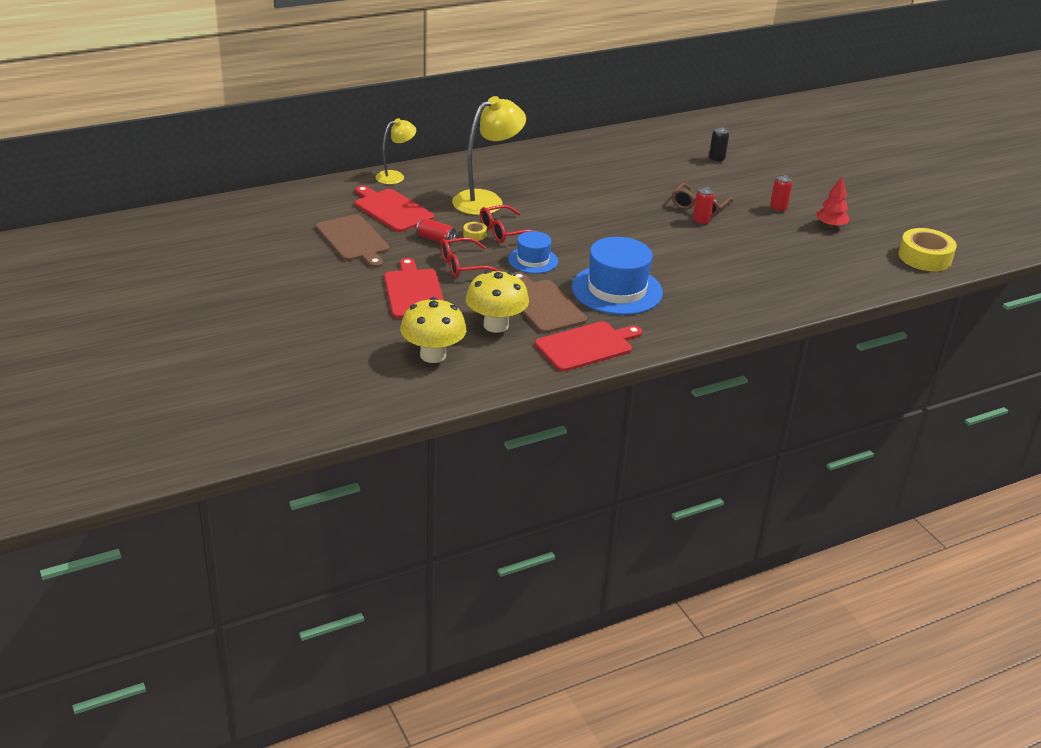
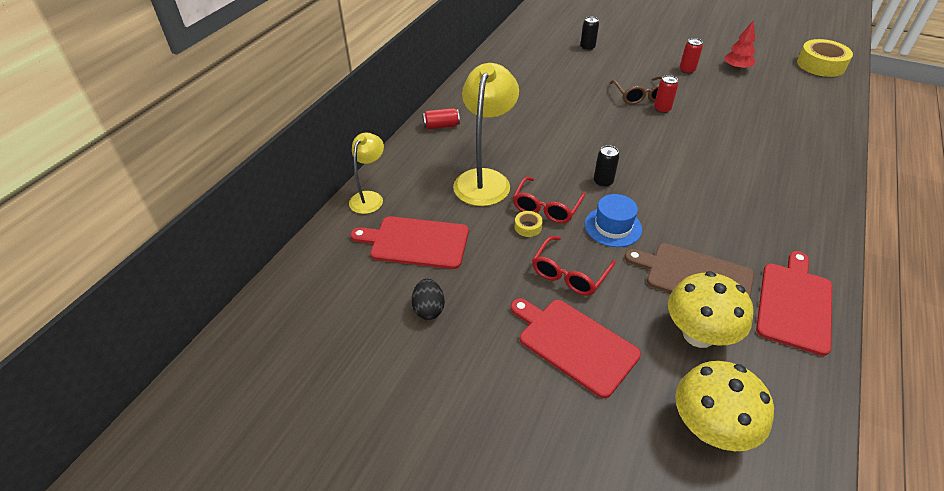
camera: 35 degrees left, 10 degrees up
brown cutting board [316,214,390,268] -> black egg [412,279,445,320]
red can [416,218,456,244] -> red can moved to [423,108,460,129]
blue hat [572,237,663,315] -> none
none -> black can [594,145,619,187]

